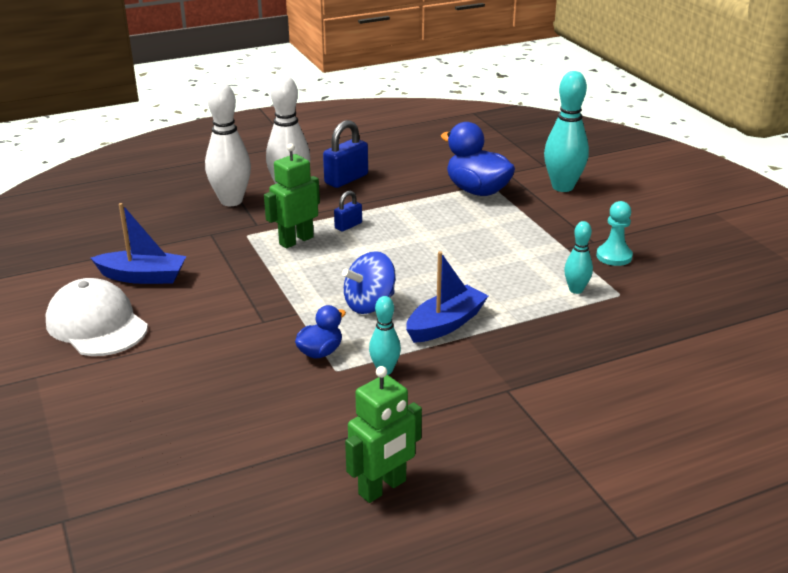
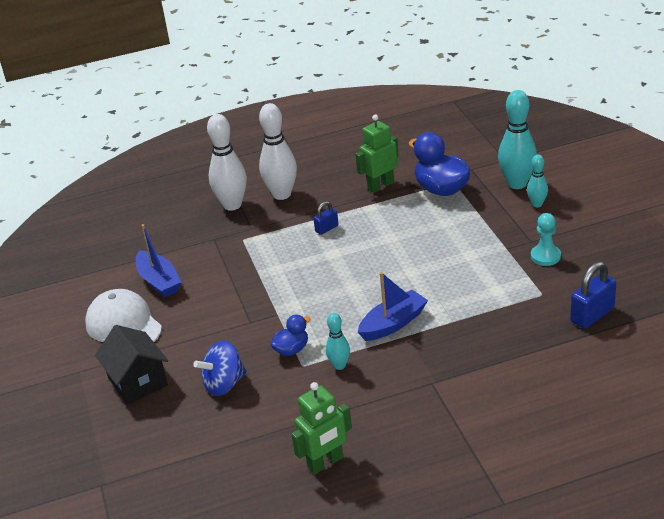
camera: 10 degrees right, 5 degrees up
blue boat [91,203,186,284] -> blue boat turned 45 degrees clockwise [136,224,181,297]
green robot [264,143,320,249] -> green robot moved to [355,114,399,193]
blue padlock [323,120,368,188] -> blue padlock moved to [570,262,616,329]
blue spinning top [342,251,396,314] -> blue spinning top moved to [193,340,247,396]
turquoise bowling pin [564,221,593,294] -> turquoise bowling pin moved to [527,154,548,207]
none -> black house [95,325,168,405]

